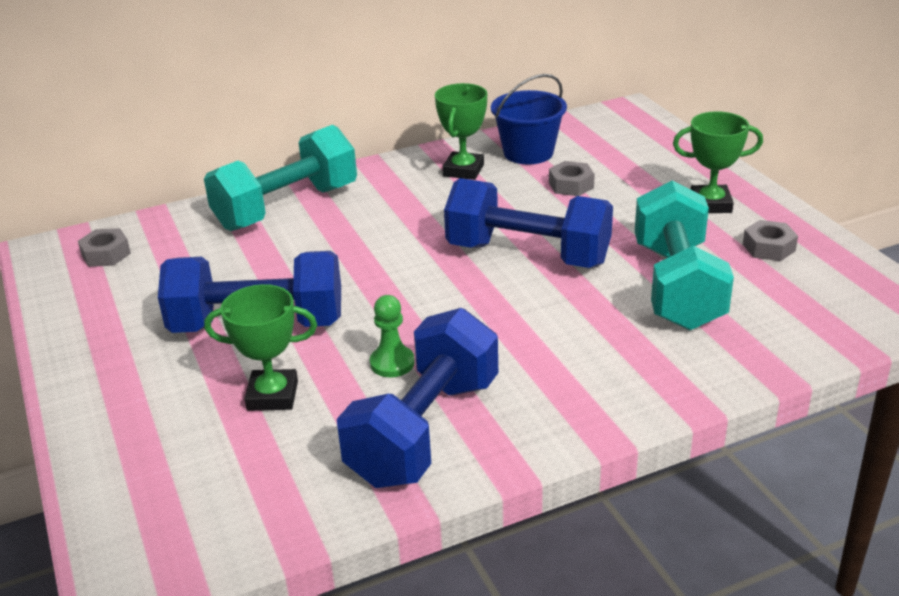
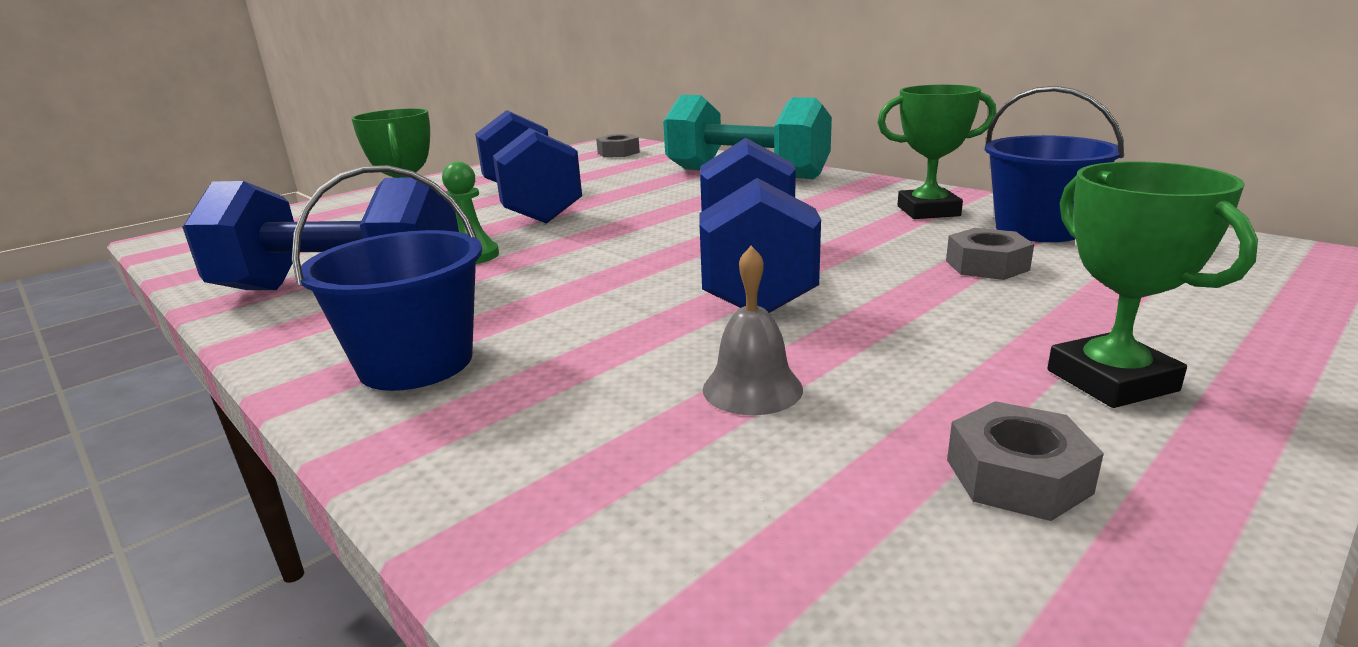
camera: 70 degrees right, 10 degrees down
turquoise dumbbell [635,180,734,330] -> grey bell [703,246,803,415]
none -> blue bucket [292,165,482,391]

